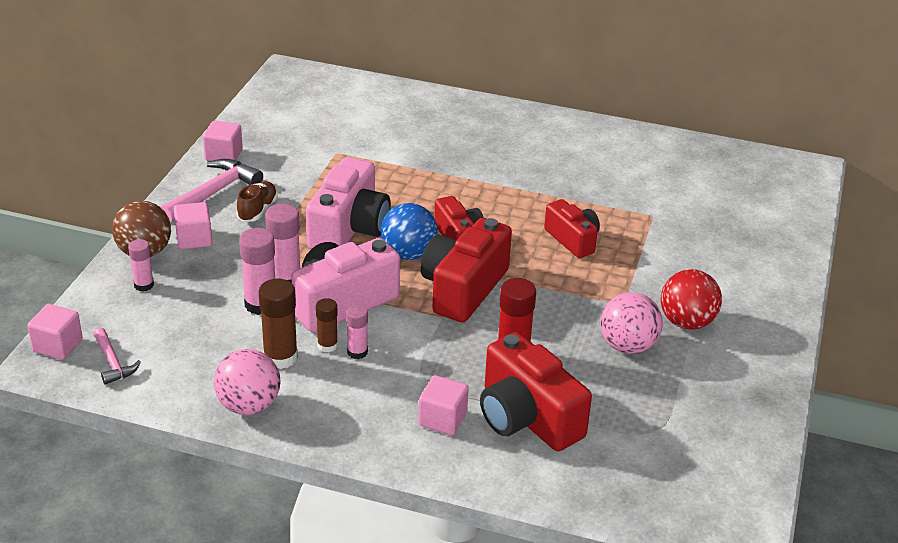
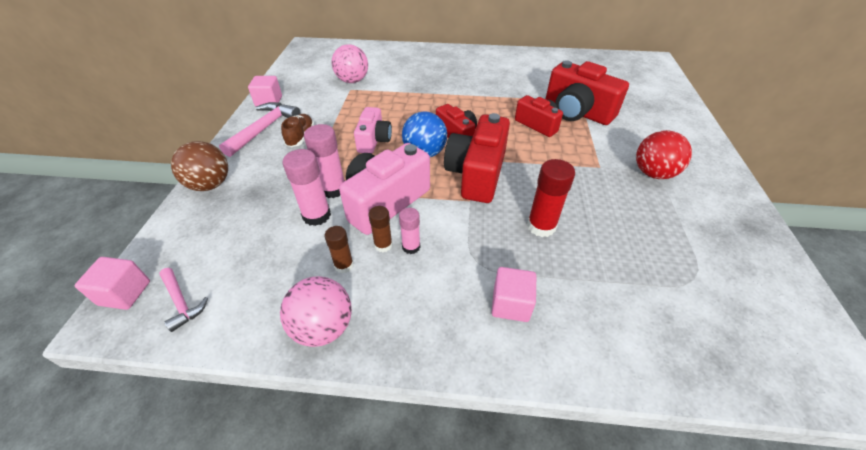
camera: 10 degrees left, 10 degrees up
pink glue stick [128,239,154,291] -> none
pink cube [174,202,212,249] -> none
brown glue stick [259,278,298,369] -> brown glue stick [325,226,353,273], size x0.61
pink camera [306,157,391,249] -> pink camera [354,107,392,154], size x0.61
red camera [480,332,592,451] -> red camera moved to [546,60,629,125]
pink ball [600,292,663,354] -> pink ball moved to [331,44,368,83]

